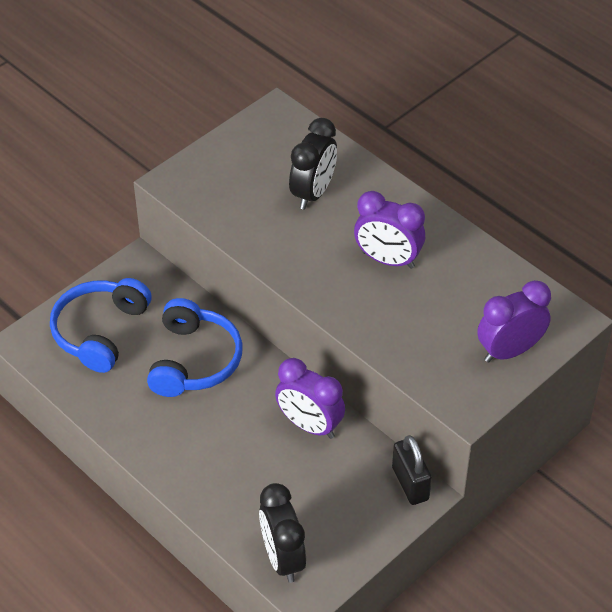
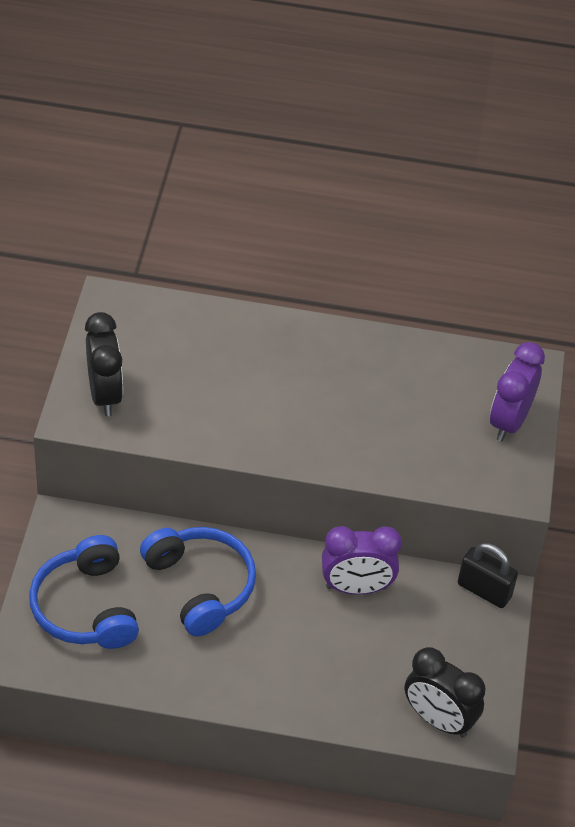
camera: 40 degrees left, 0 degrees up
black clock [289,118,337,210] -> black clock moved to [85,312,123,416]
purple clock [354,191,425,269] -> none

